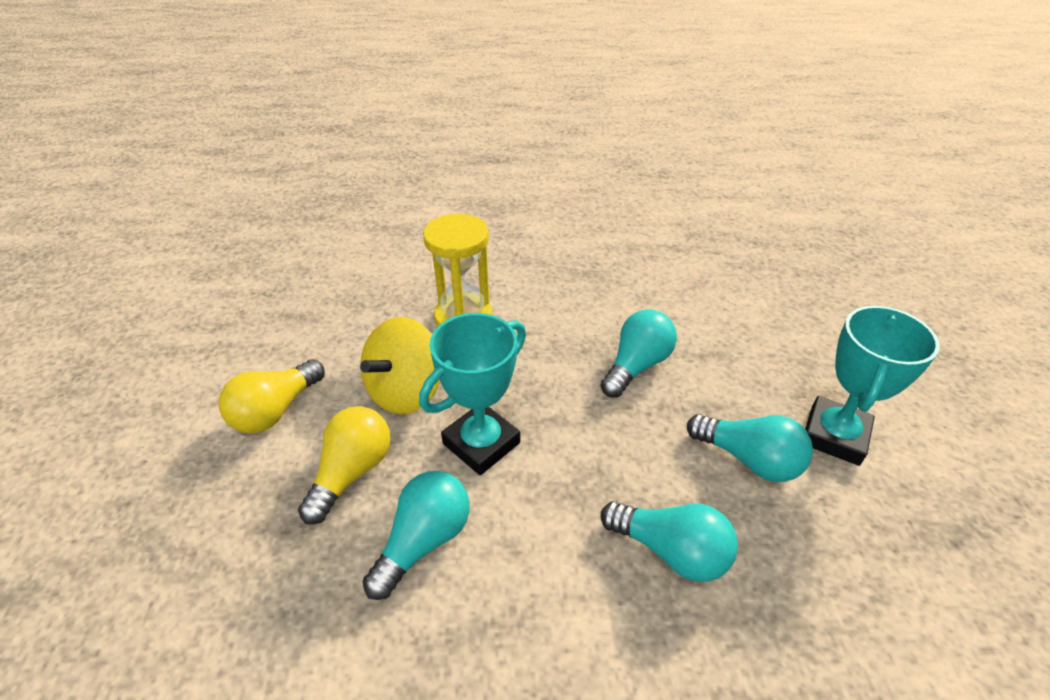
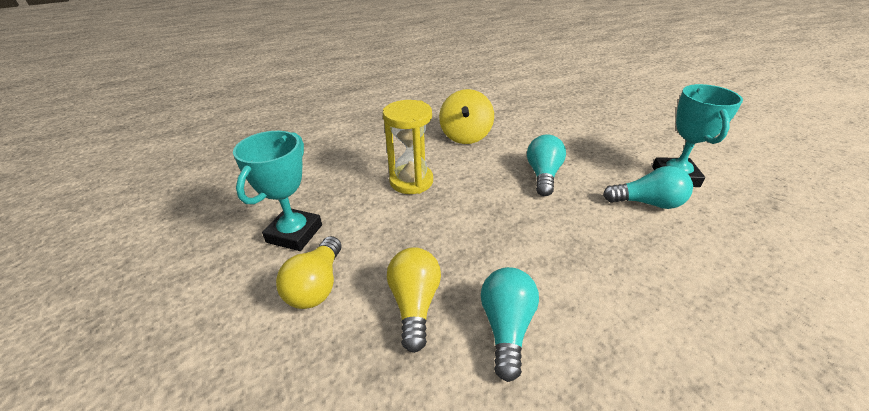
camera: 25 degrees left, 5 degrees down
yellow spinning top [360,317,440,414] -> yellow spinning top moved to [439,89,494,144]
turquoise trophy [419,313,526,475] -> turquoise trophy moved to [233,131,322,251]
turquoise light bulb [601,501,738,582] -> none

